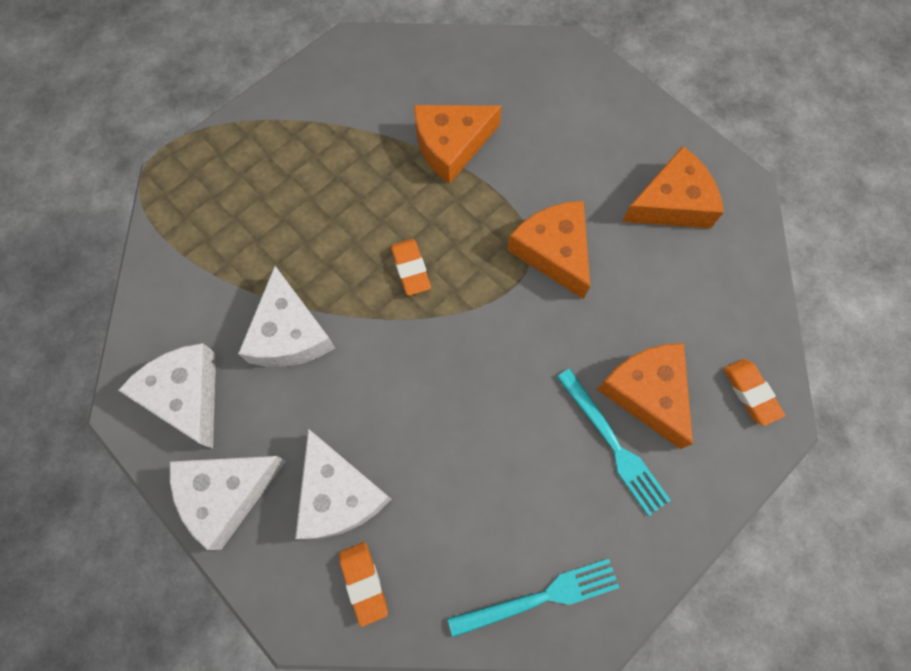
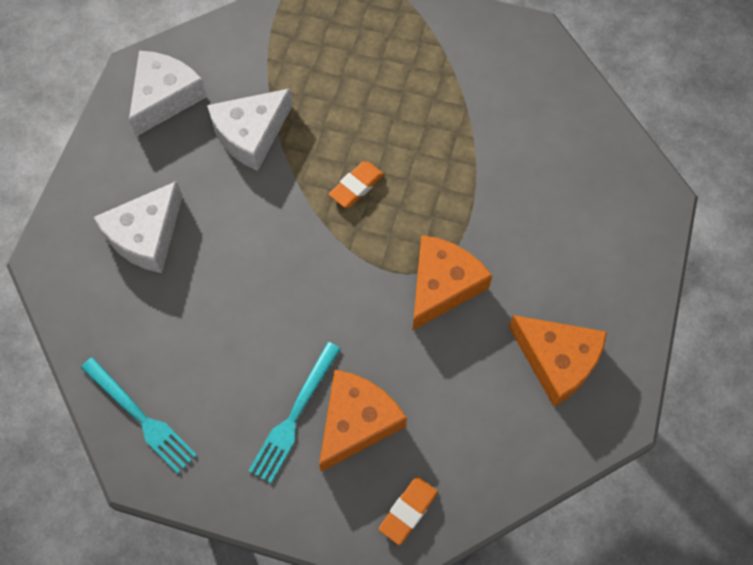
camera: 60 degrees right, 5 degrees down
white cheese [170,456,286,550] -> none
orange eraser [339,542,388,627] -> none
orange cheese [414,105,502,184] -> none

